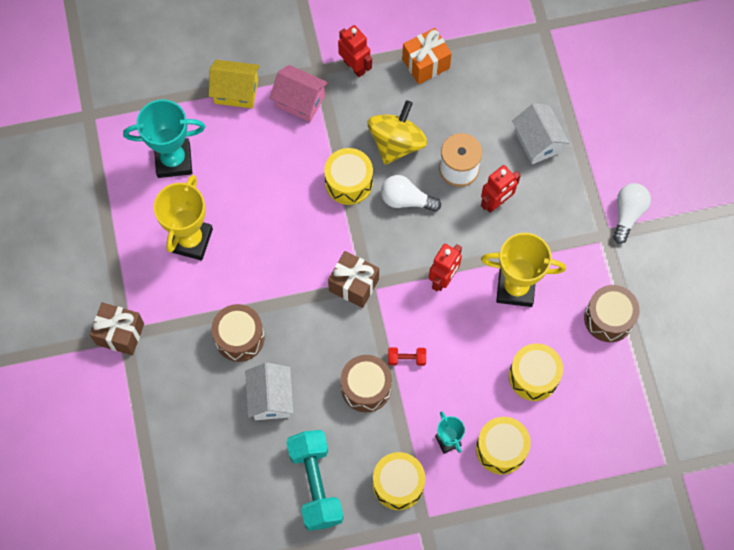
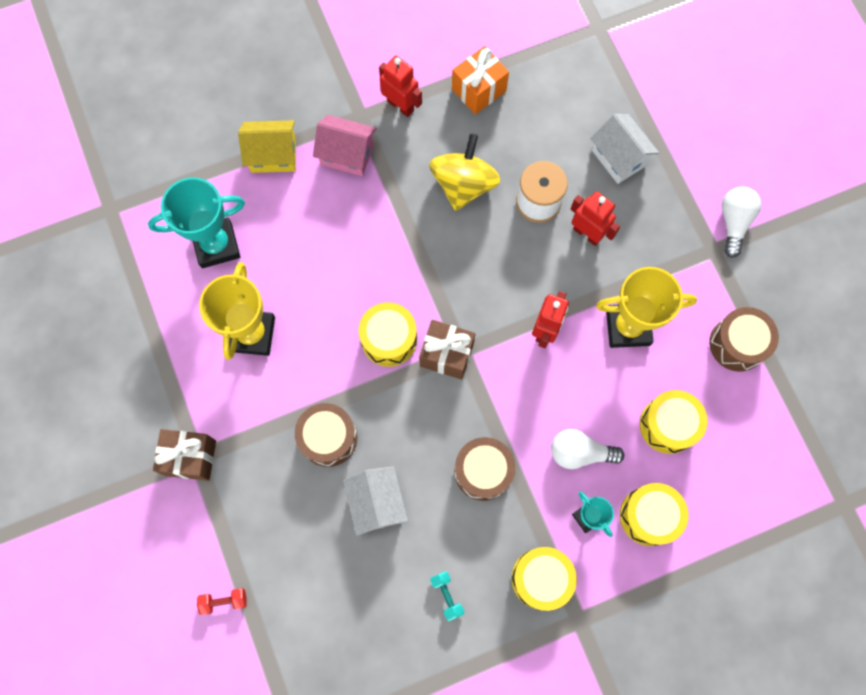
camera: 10 degrees left, 5 degrees up
turquoise dumbbell [286,430,344,531] -> turquoise dumbbell [430,571,464,621], size x0.42
yellow drum [324,148,373,205] -> yellow drum moved to [359,302,417,367]
white light bulb [381,175,441,212] -> white light bulb moved to [551,429,624,469]
red dumbbell [388,347,426,366] -> red dumbbell moved to [197,588,247,615]
red robot [481,165,521,213] -> red robot turned 90 degrees counterclockwise [571,191,620,246]

